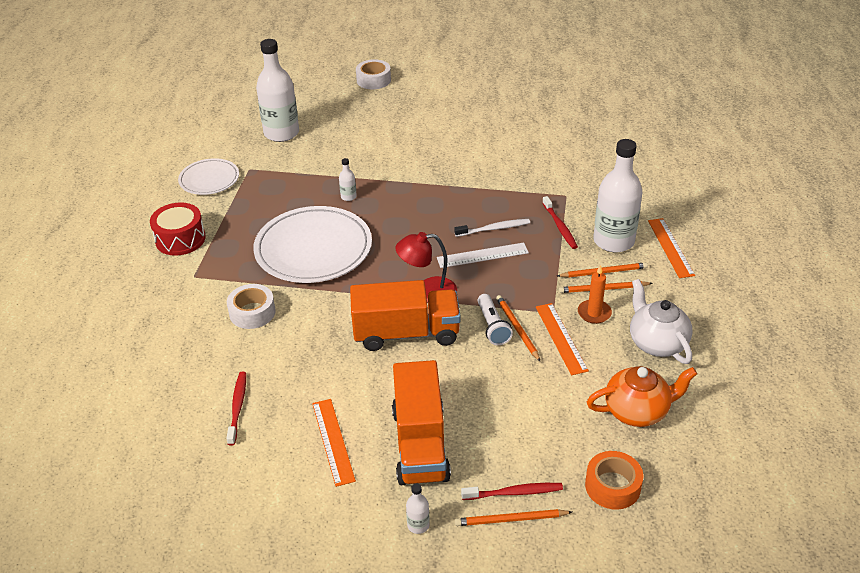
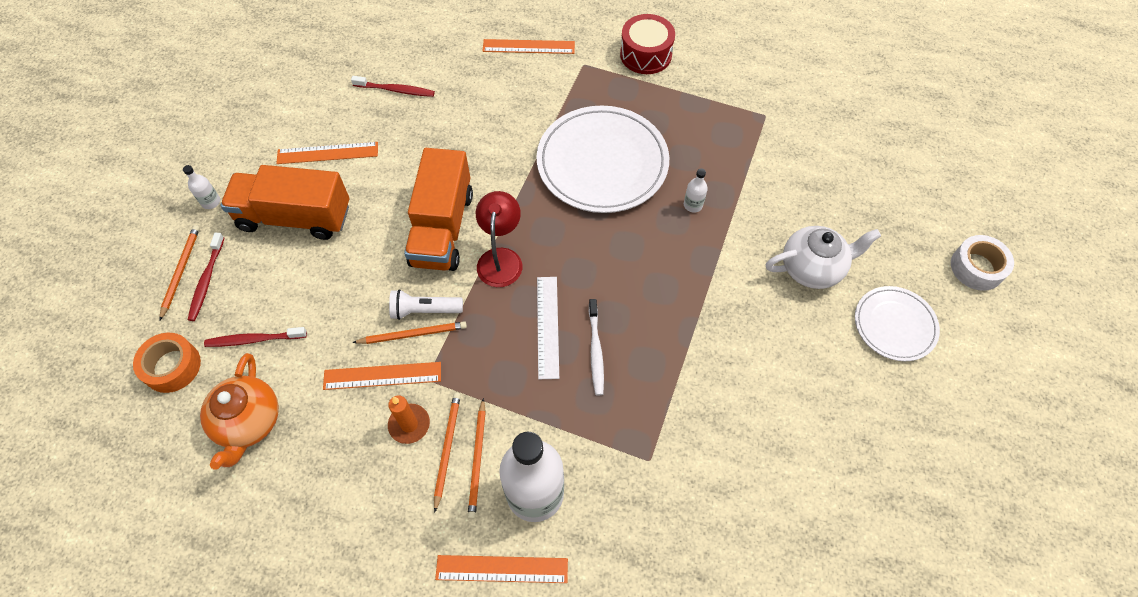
camera: 100 degrees right, 20 degrees up
white plate [178,158,239,195] -> white plate moved to [855,286,940,361]
white tape [227,284,276,329] -> none
white bottle [256,39,299,142] -> none
red toothbrush [542,196,578,249] -> red toothbrush moved to [204,327,307,347]
white teapot [630,279,693,364] -> white teapot moved to [766,226,881,289]
none -> orange ruler [482,39,575,54]

